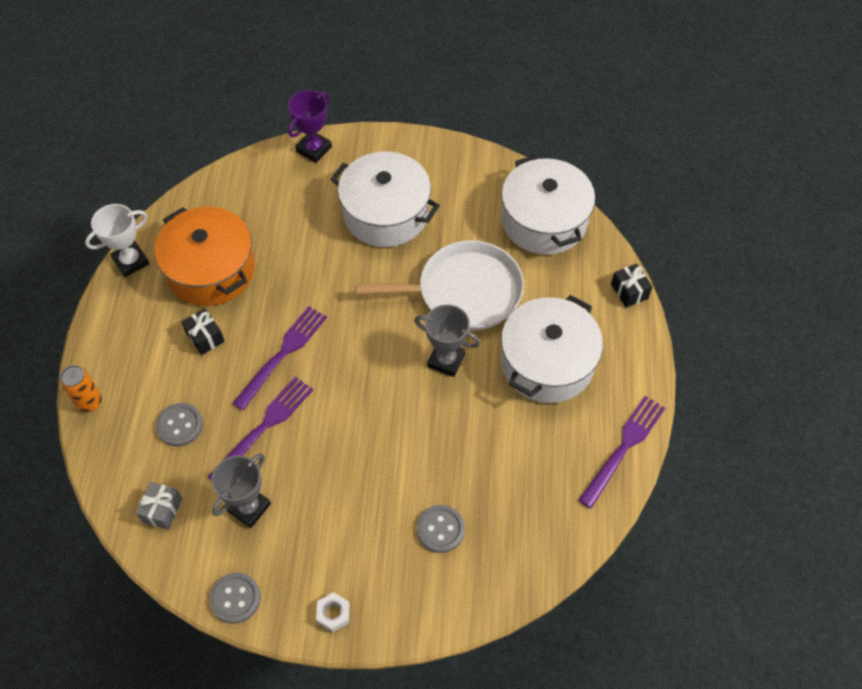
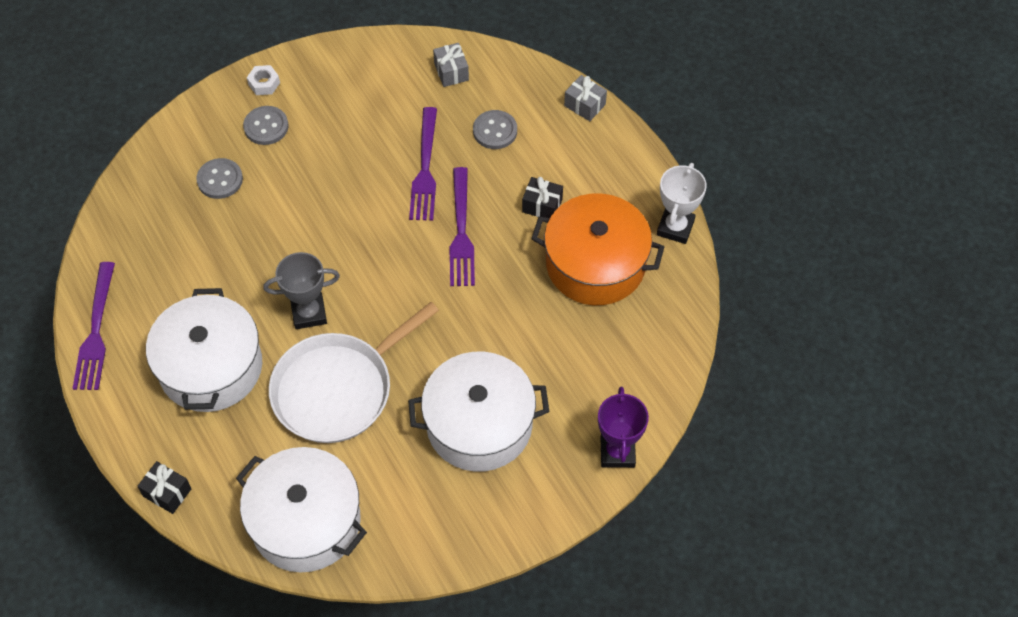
camera: 145 degrees right, 0 degrees up
orange can [60,365,102,412] -> grey gift [564,75,607,121]
grey button [210,572,261,624] -> grey button moved to [243,106,288,145]
grey trophy [211,453,271,528] -> none

